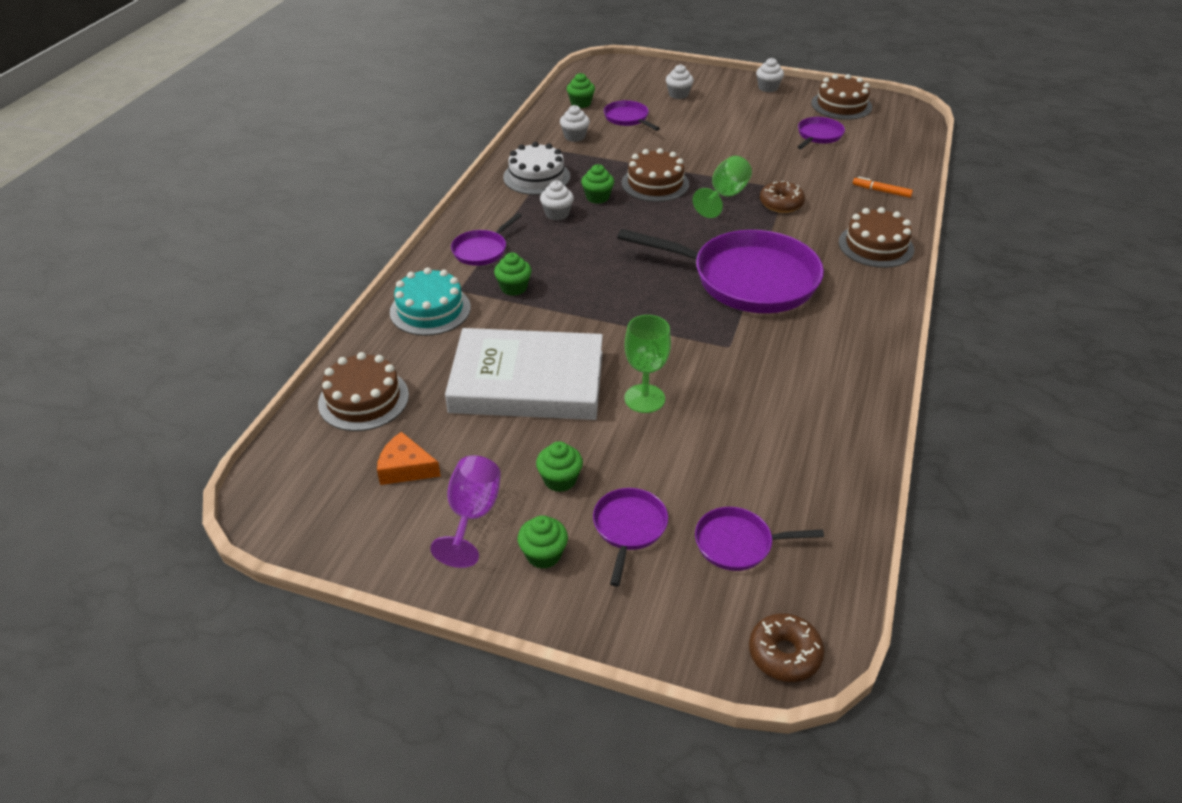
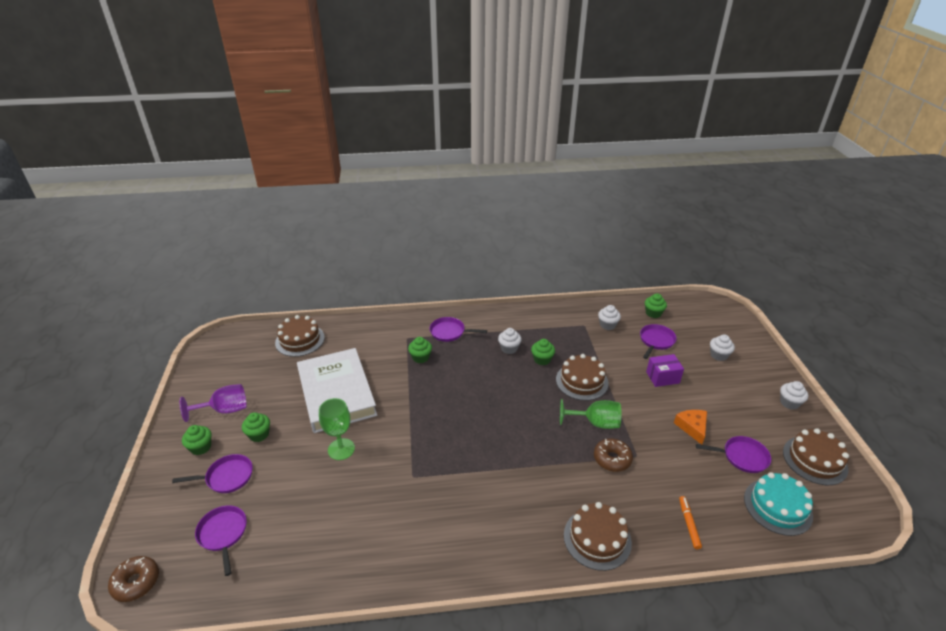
camera: 65 degrees right, 5 degrees down
orange cheese [377,432,441,485] -> orange cheese moved to [674,410,707,445]
turquoise cake [390,267,471,336] -> turquoise cake moved to [744,472,813,536]
white cake [503,142,570,195] -> none
purple pan [617,229,824,313] -> none
none -> purple box [646,354,684,387]

